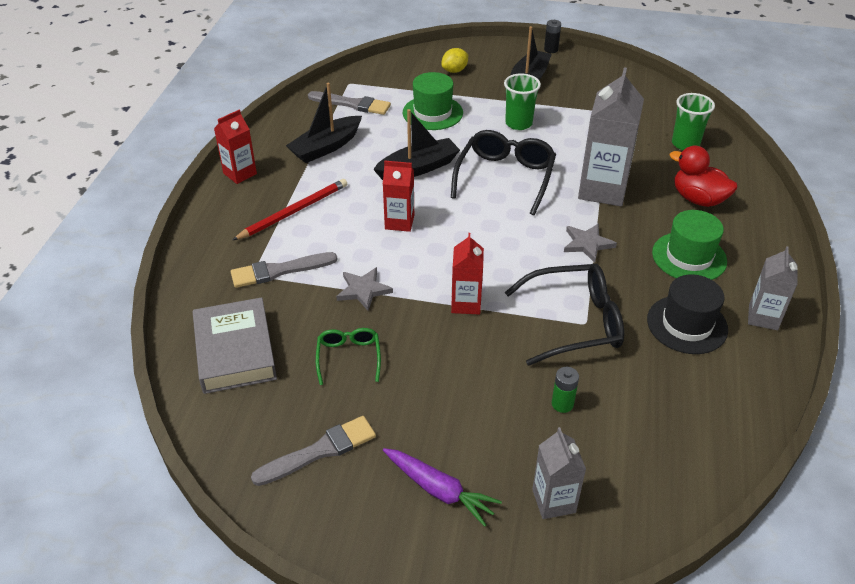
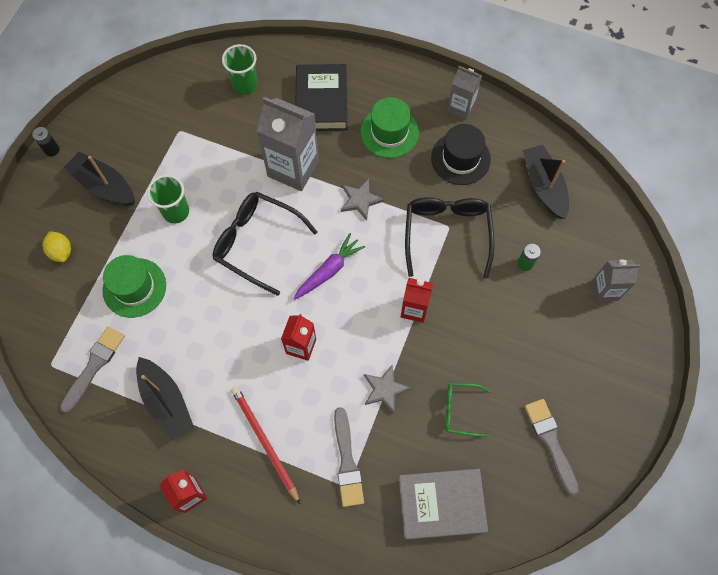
camera: 80 degrees left, 25 degrees up
black boat [373,109,460,180] -> black boat moved to [523,145,569,219]
purple carrot [383,448,502,527] -> purple carrot moved to [294,233,365,300]
red duck [670,145,738,207] -> black book [296,64,347,131]

